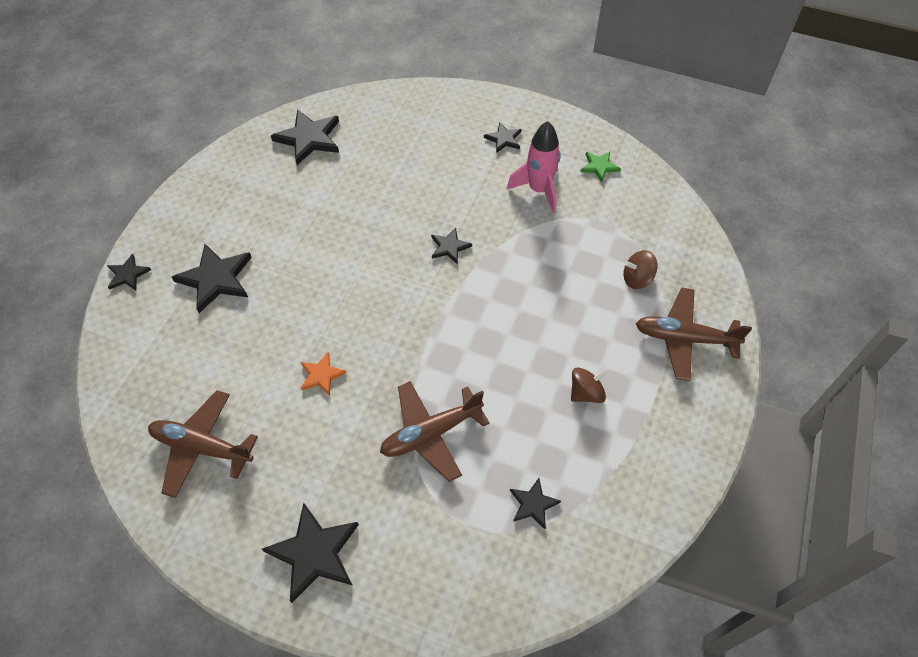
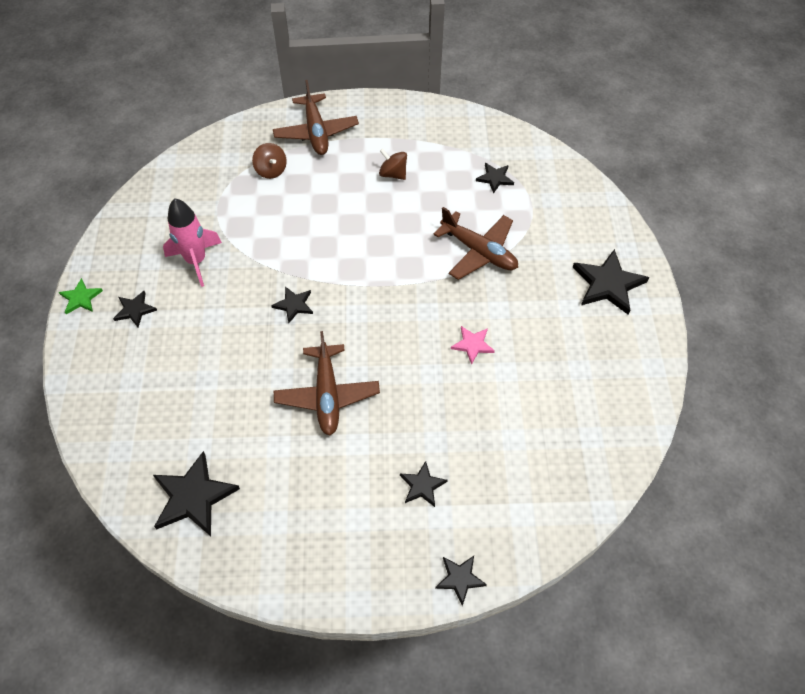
camera: 115 degrees left, 0 degrees up
brown plane [148,390,258,498] -> brown plane moved to [274,331,380,436]
black star [172,244,252,313] -> black star [400,461,448,507], size x0.55
orange star [301,353,346,395] -> pink star [451,326,495,365]
green star [580,152,621,182] -> green star moved to [59,278,103,314]

